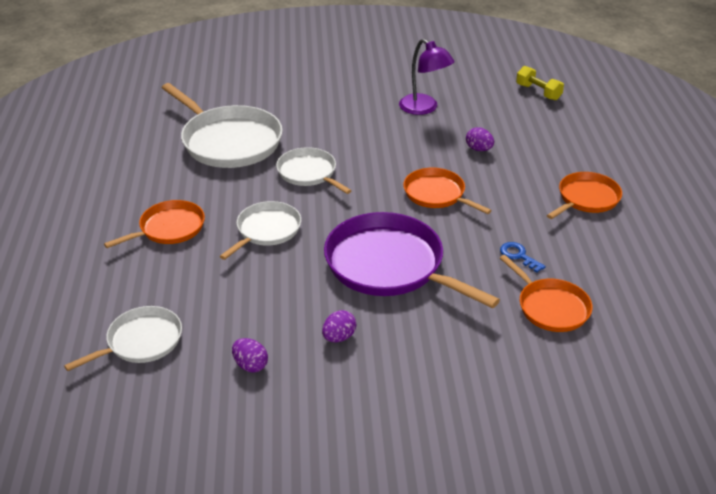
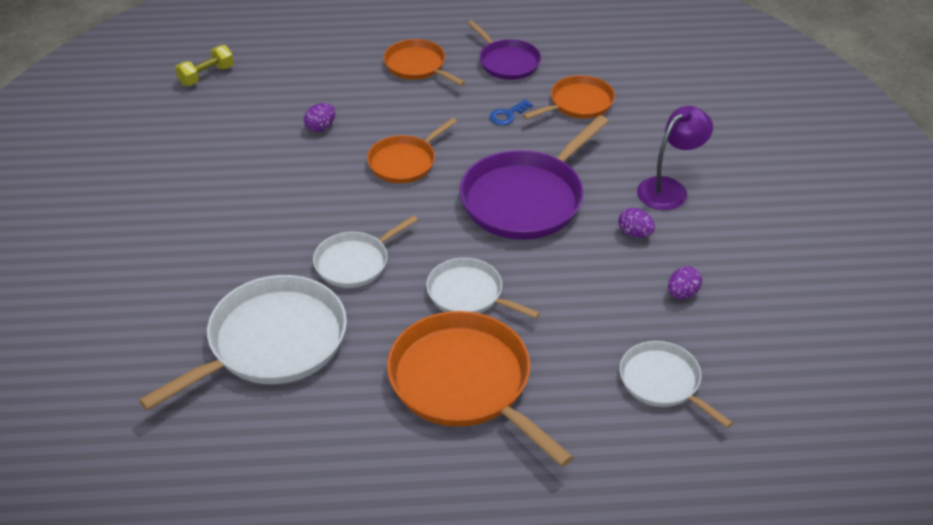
camera: 90 degrees left, 5 degrees up
orange pan [104,200,205,248] -> orange pan [387,311,574,467], size x1.75
purple lamp [399,39,455,115] -> purple lamp moved to [637,106,713,210]
none -> purple pan [468,20,541,80]

